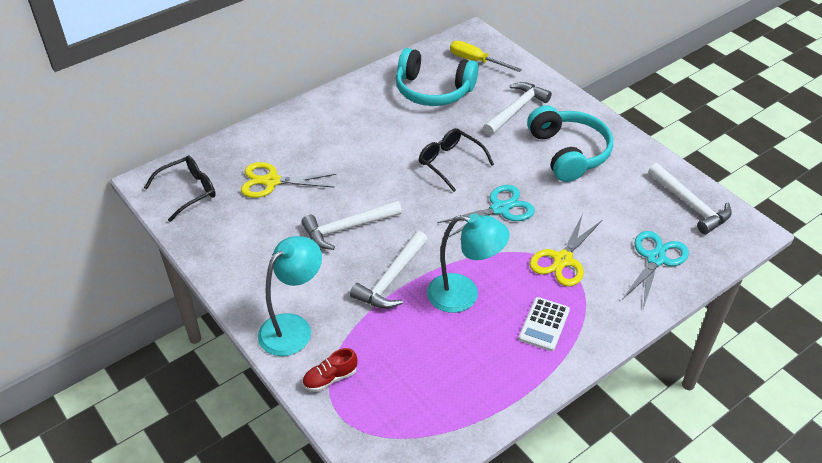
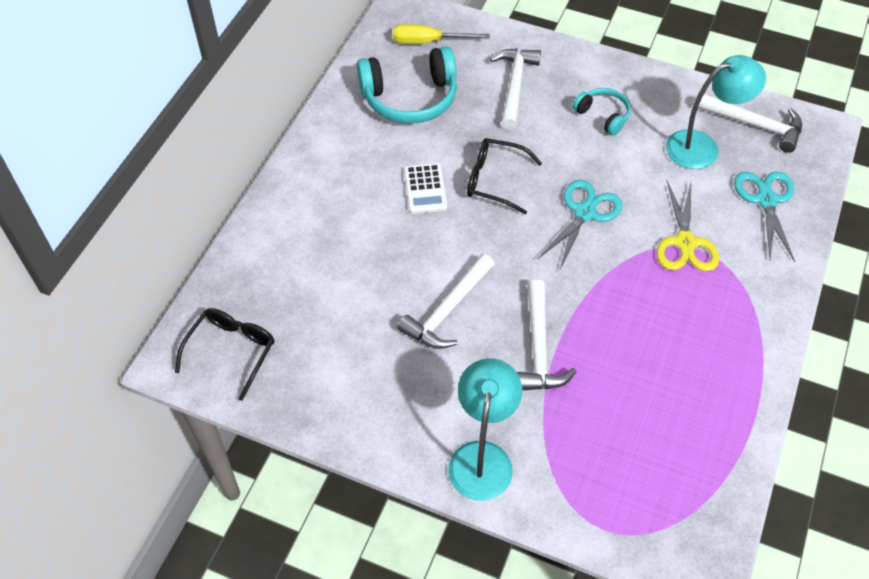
camera: 30 degrees left, 10 degrees up
yellow scissors [241,162,336,198] -> none
red shoe [302,348,357,392] -> none
turquoise lamp [427,214,509,313] -> turquoise lamp moved to [666,55,766,169]
white calculator [519,297,570,351] -> white calculator moved to [404,163,447,214]
turquoise headphones [527,105,613,182] -> turquoise headphones [572,88,631,136], size x0.54

